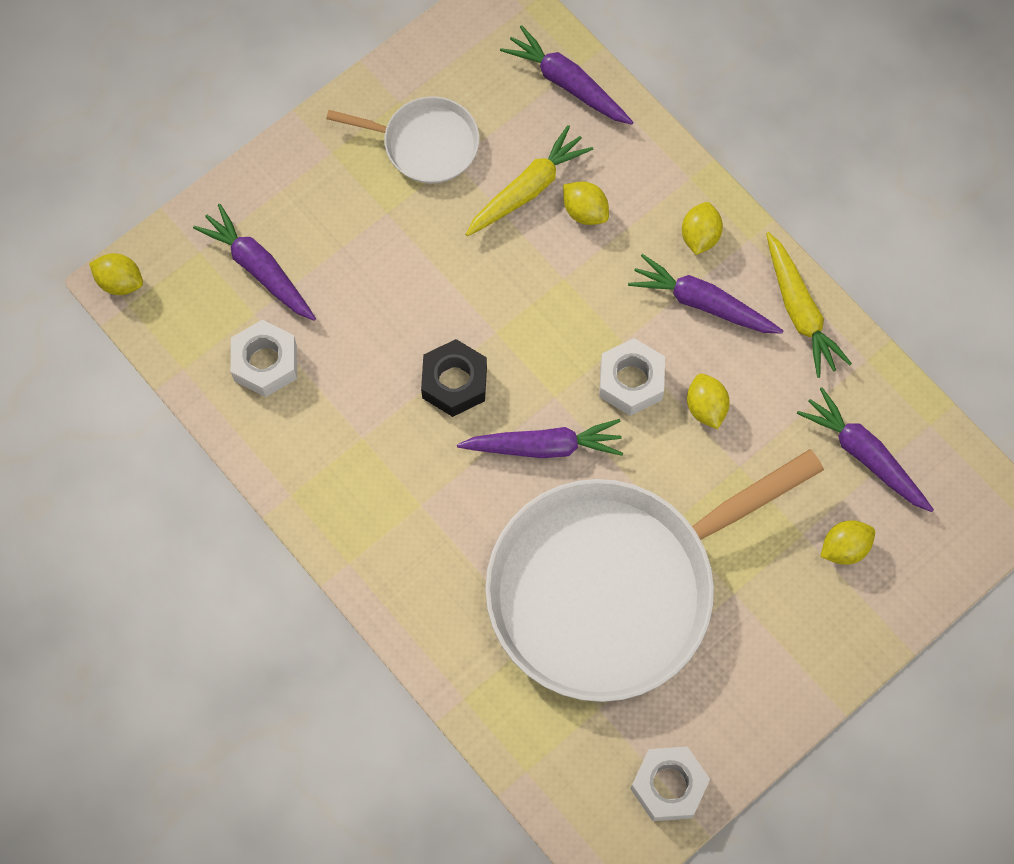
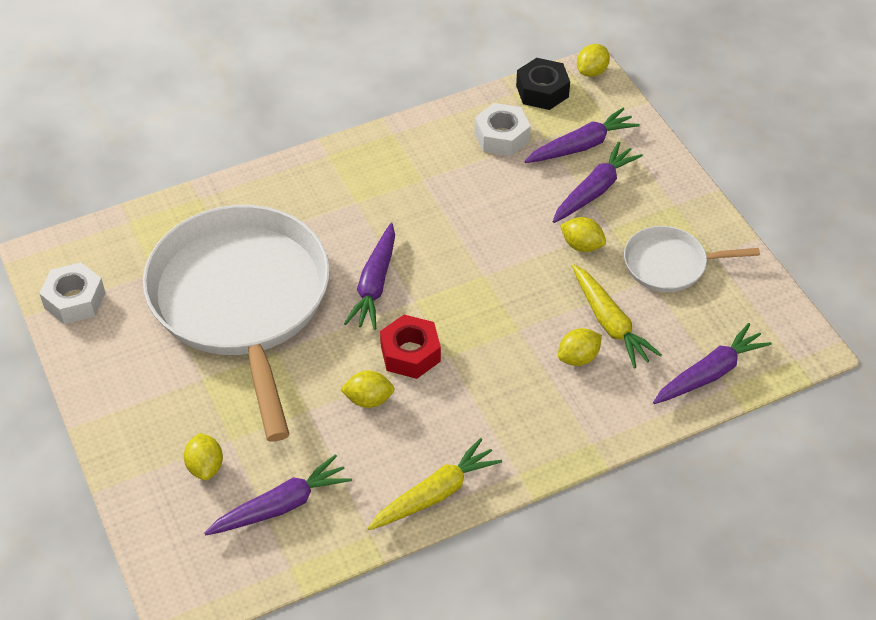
camera: 105 degrees right, 20 degrees down
white pan [326,96,479,184] -> white pan turned 60 degrees clockwise [624,226,760,292]
black nut [421,339,487,417] -> black nut moved to [516,58,570,110]
white nut [599,338,665,416] -> red nut [380,315,441,379]
purple carrot [628,254,783,334] -> purple carrot moved to [553,142,643,223]
yellow lemon [682,202,723,255] -> yellow lemon moved to [560,217,606,252]
yellow carrot [766,232,852,378] -> yellow carrot turned 150 degrees clockwise [368,438,502,530]

